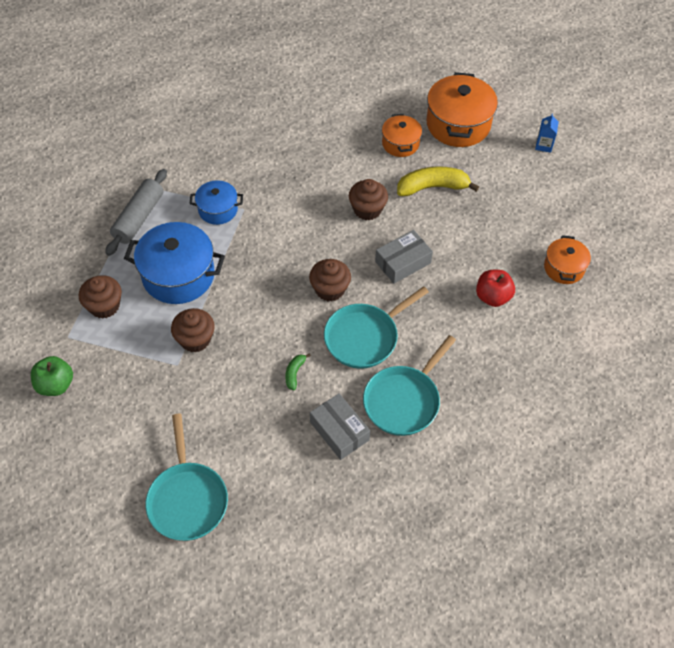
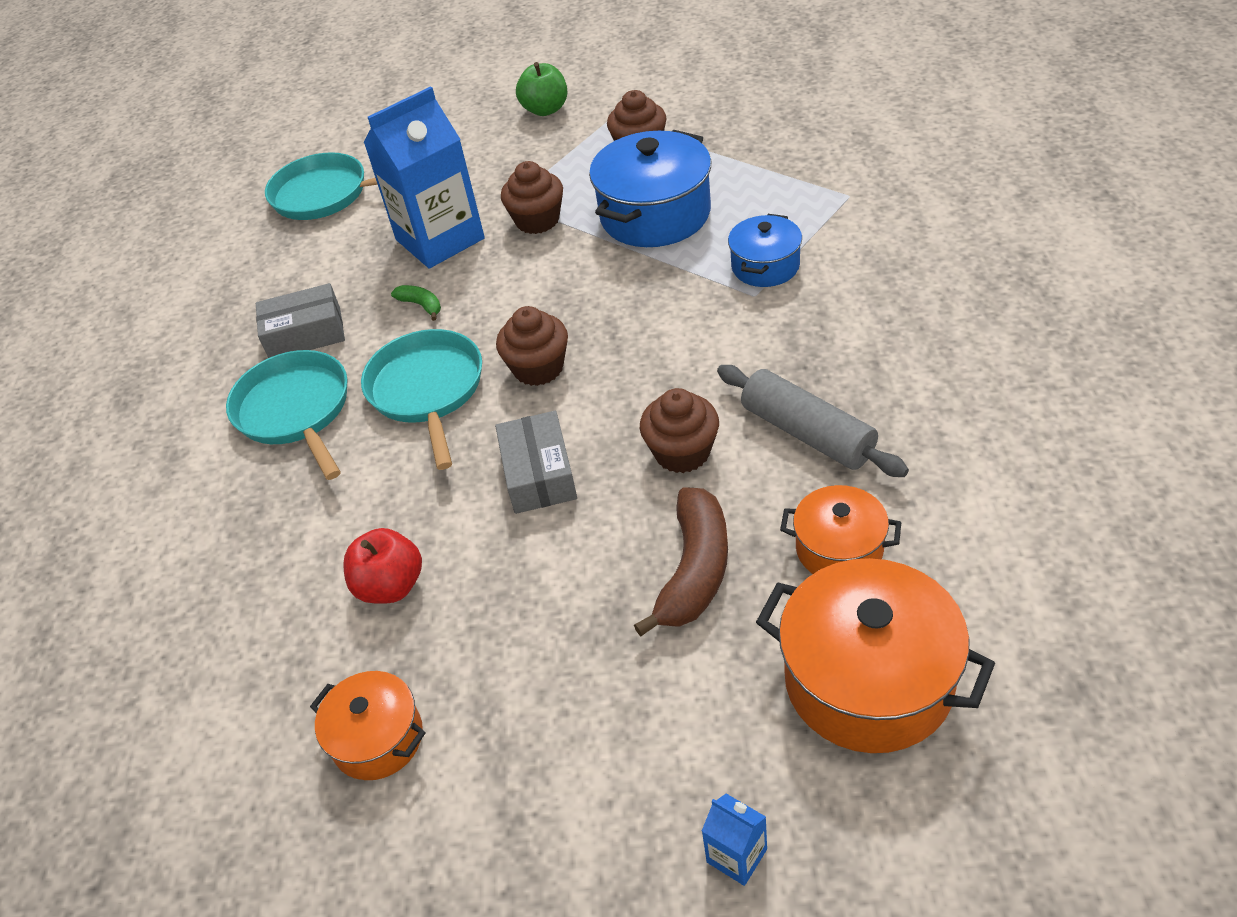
camera: 120 degrees right, 10 degrees down
grey rolling pin [105,169,167,256] -> grey rolling pin moved to [717,365,909,477]
yellow banana [397,166,479,196] -> brown banana [634,487,728,637]
none -> blue carton [363,86,485,269]

